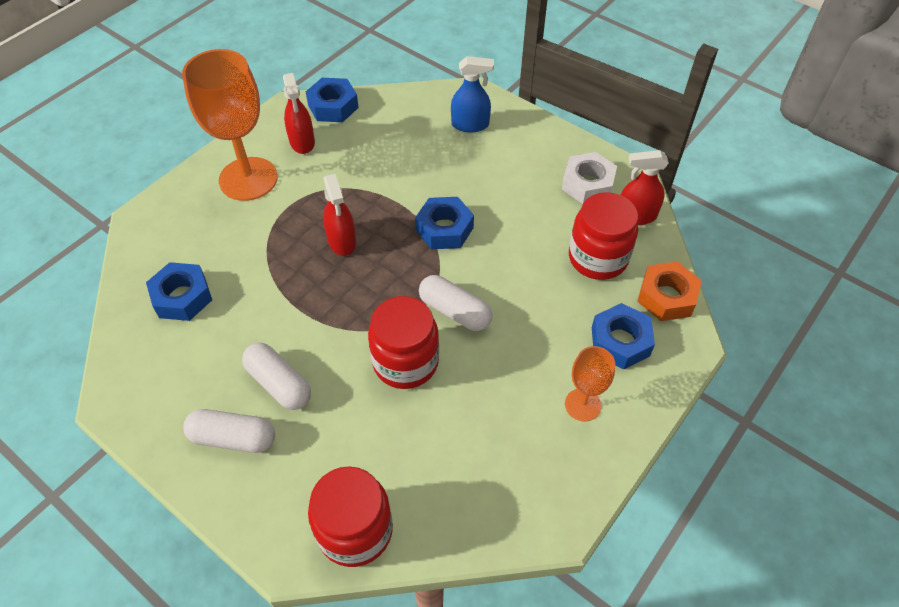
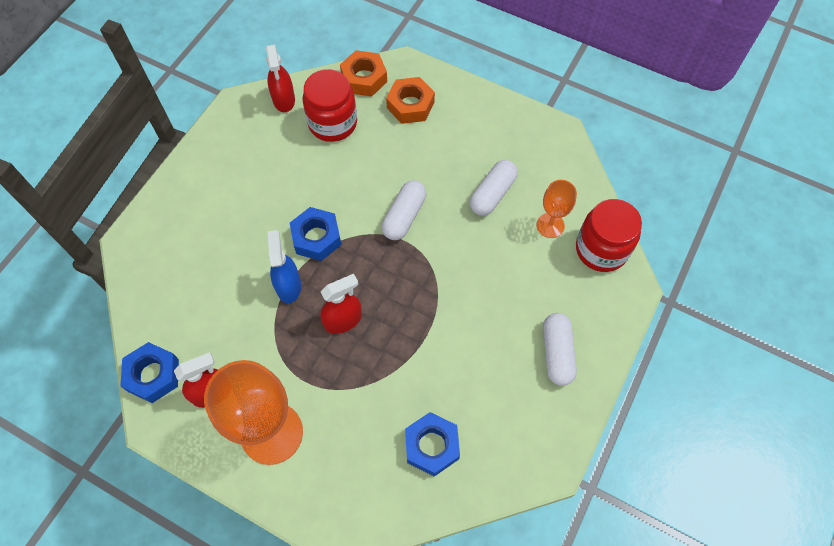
camera: 100 degrees left, 10 degrees up
white capsule [242,343,311,410] -> white capsule moved to [470,160,518,216]
red jar [368,296,439,389] -> none
blue spray bottle [451,56,494,132] -> blue spray bottle moved to [268,230,301,303]
white nut [562,152,617,204] -> none
orange goblet [565,346,615,421] -> orange goblet moved to [536,180,577,238]
blue nut [592,303,655,370] -> orange nut [386,77,435,124]

